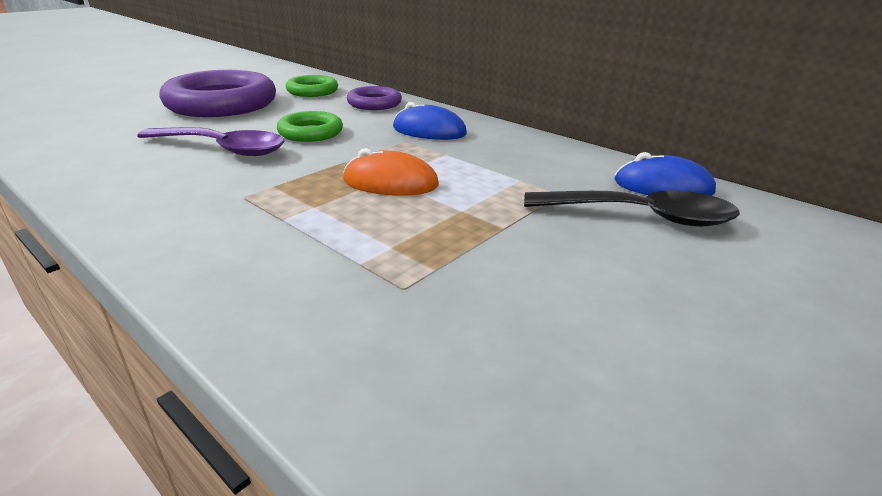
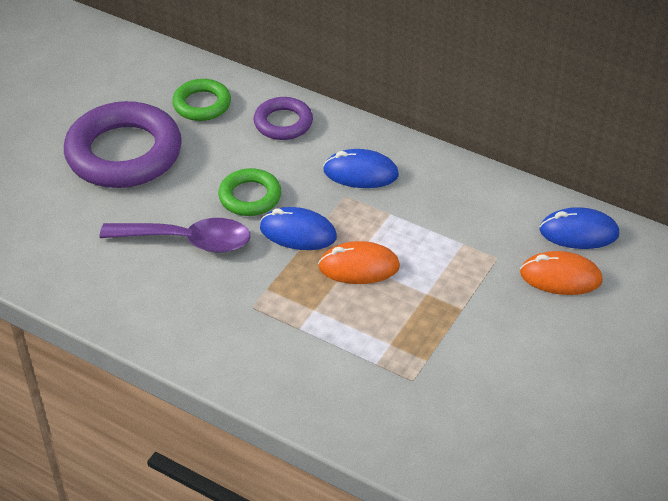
camera: 10 degrees left, 15 degrees up
black spoon [524,190,740,227] -> orange mouse [520,251,603,295]
none -> blue mouse [260,207,337,250]

